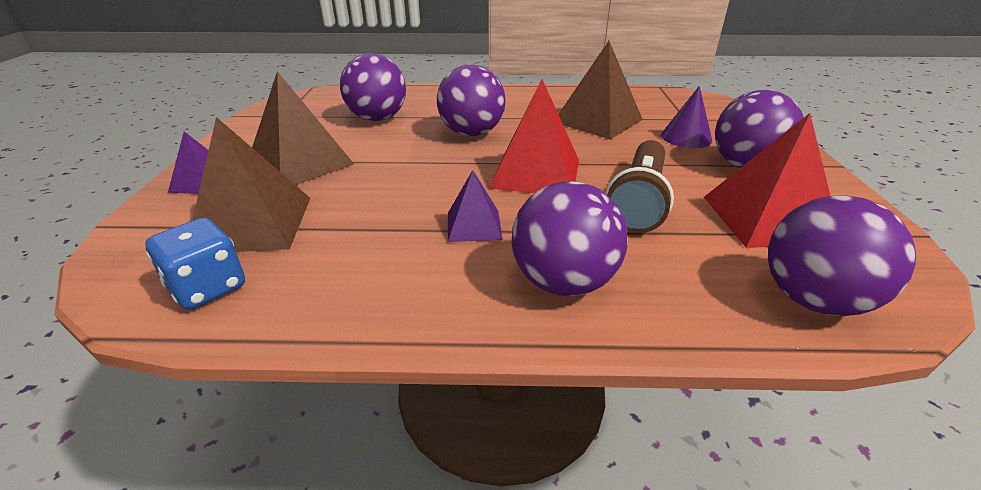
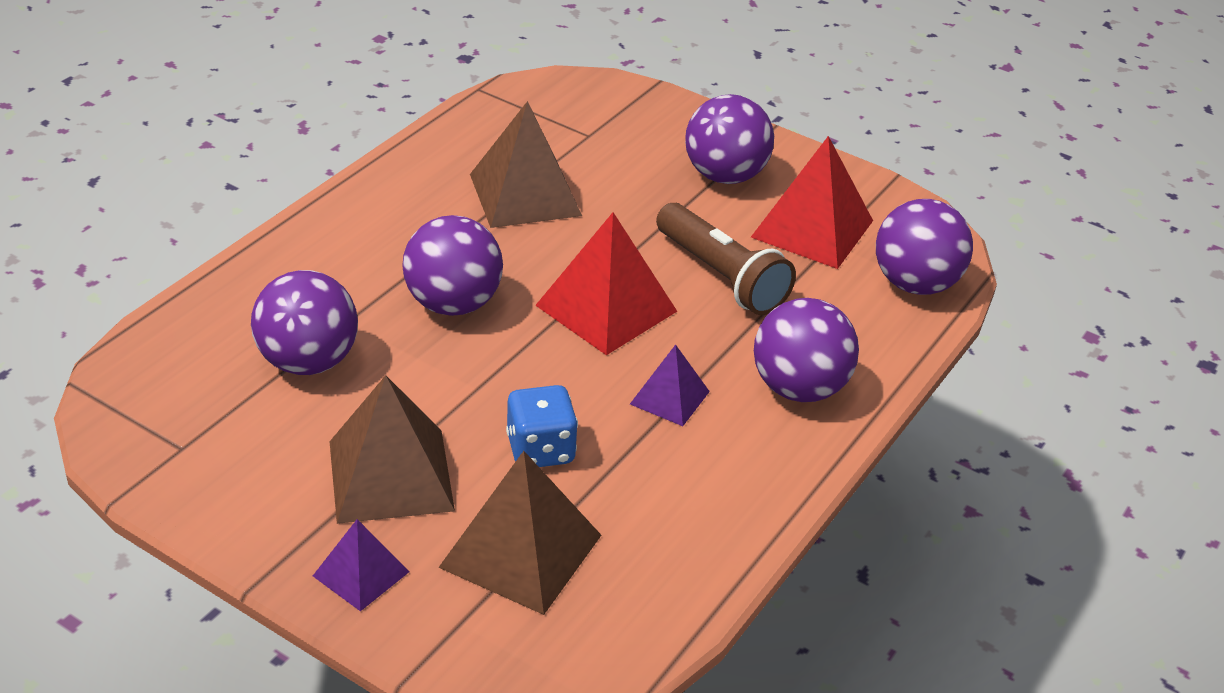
camera: 60 degrees left, 5 degrees up
blue dice [145,218,245,310] -> blue dice moved to [506,385,578,467]
purple cone [661,86,712,148] -> none

